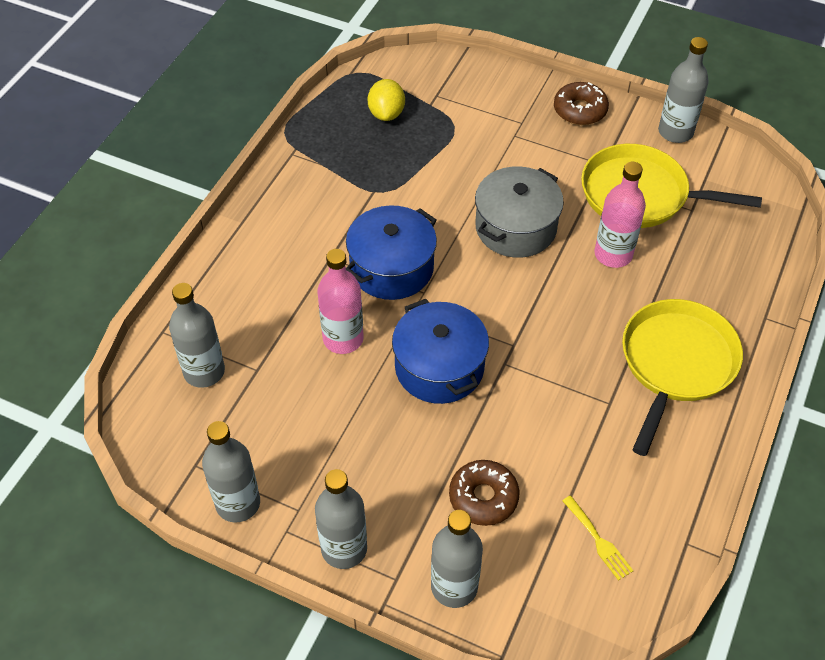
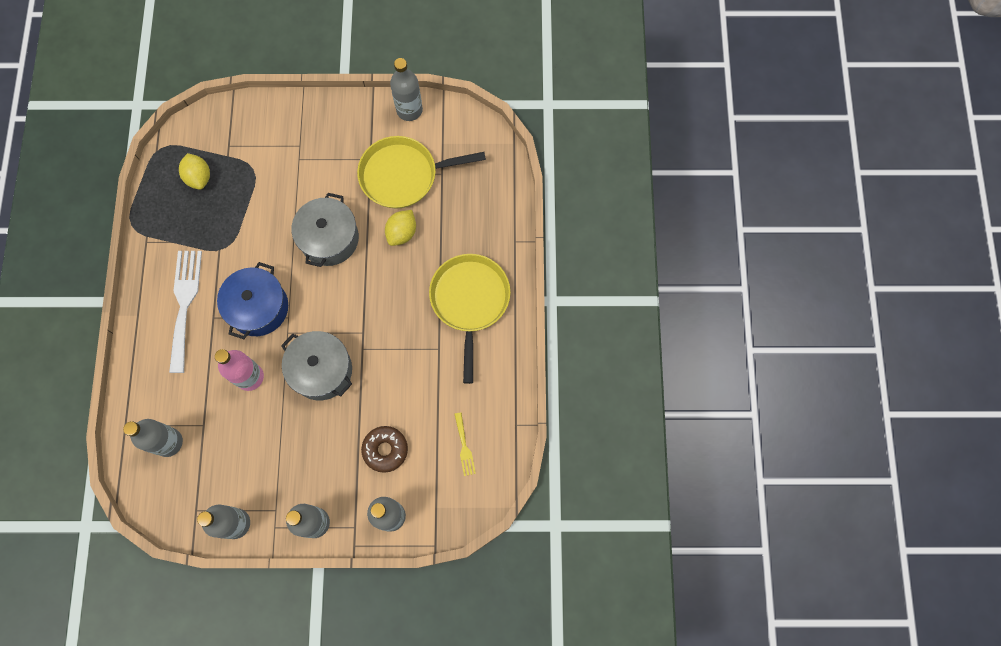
camera: 25 degrees left, 20 degrees up
blue pot [392,299,489,404] -> grey pot [281,331,352,400]
brown donut [554,82,609,125] -> none
yellow fork [563,496,633,581] -> yellow fork turned 45 degrees clockwise [455,412,476,476]
pink bottle [595,162,646,268] -> yellow lemon [385,210,416,246]
none -> white fork [169,251,202,373]

